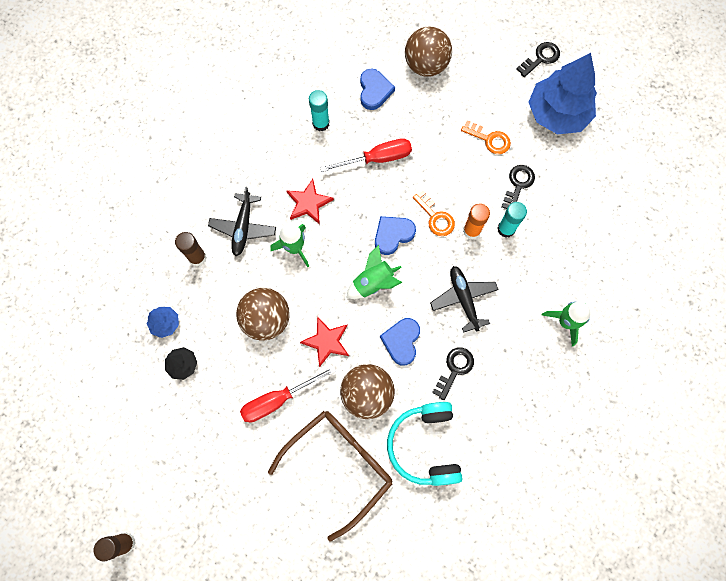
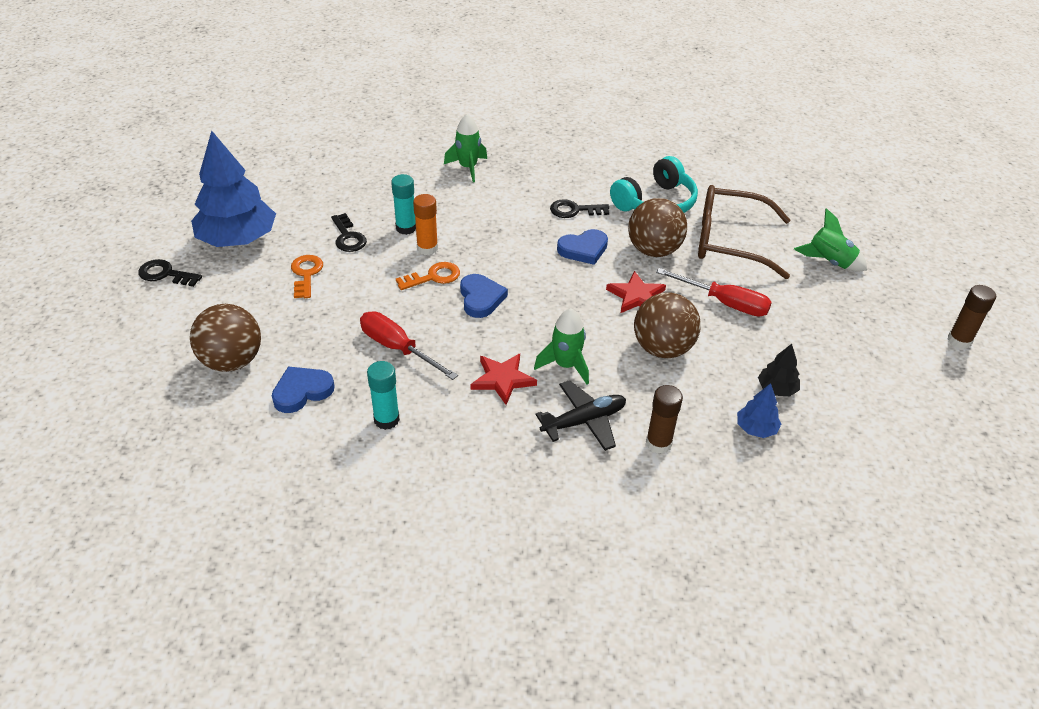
camera: 125 degrees left, 30 degrees down
green rocket [346,245,403,299] -> green rocket moved to [794,208,867,272]
blue heart [375,216,416,255] -> blue heart turned 120 degrees counterclockwise [460,274,508,318]
orange key [413,190,455,236] -> orange key turned 45 degrees clockwise [396,262,460,290]
black plane [430,266,499,333] -> none
black key [501,165,535,209] -> black key turned 105 degrees counterclockwise [331,213,367,252]

